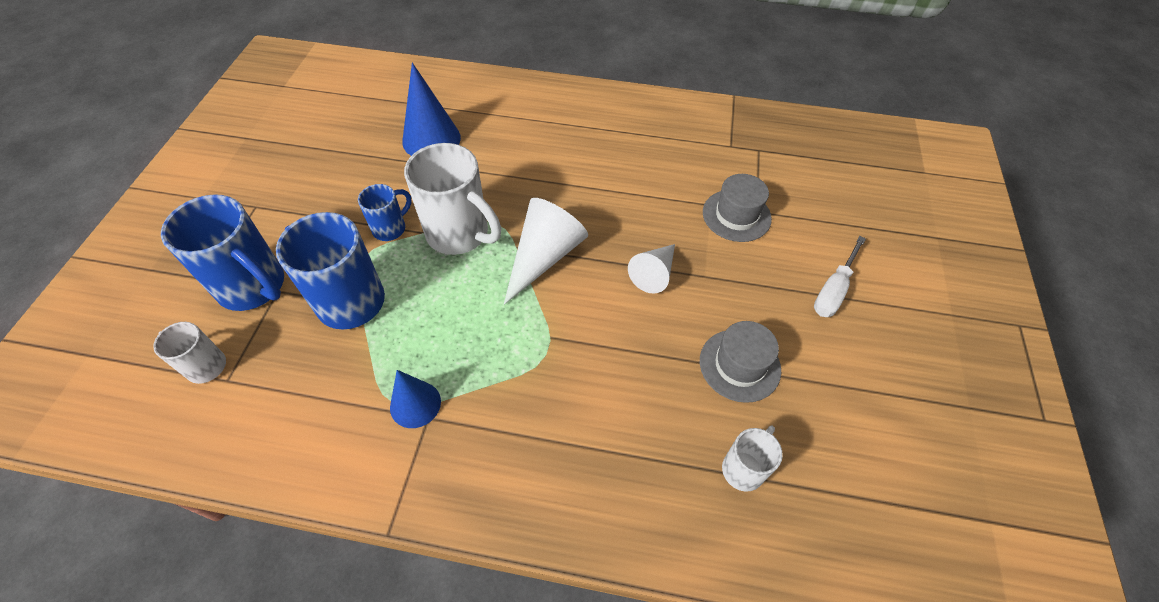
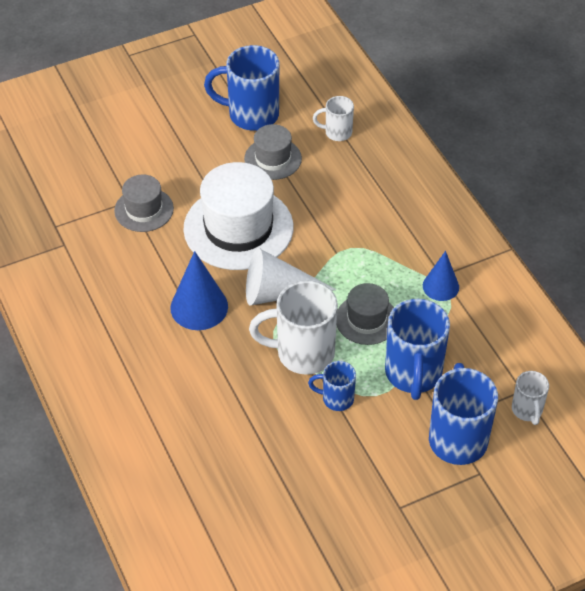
camera: 125 degrees left, 5 degrees down
blue cone [402,63,461,156] -> blue cone moved to [170,251,228,330]
white mug [404,143,501,255] -> white mug turned 90 degrees counterclockwise [249,280,338,375]
white cone [628,244,675,293] -> white hat [183,162,293,270]
white screwdriver [814,236,866,317] -> none
none -> blue mug [204,45,279,131]
none -> grey hat [337,283,394,345]

